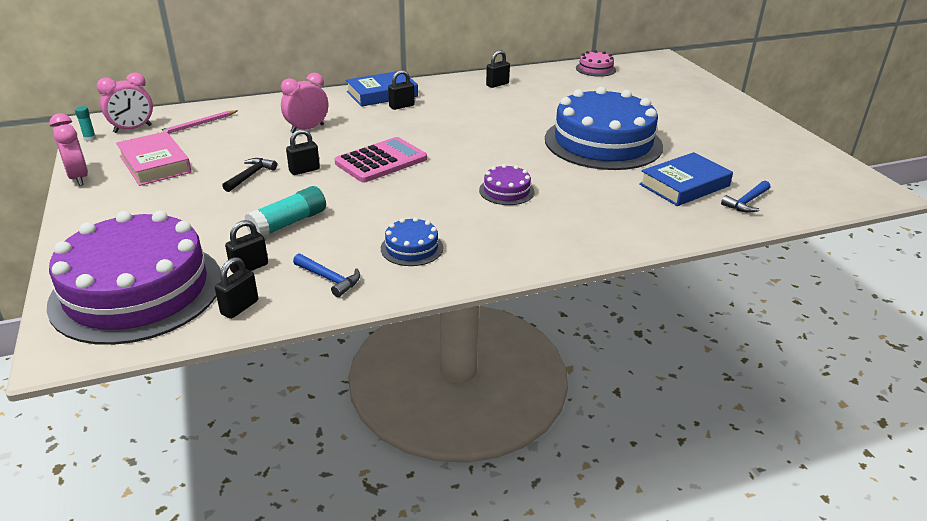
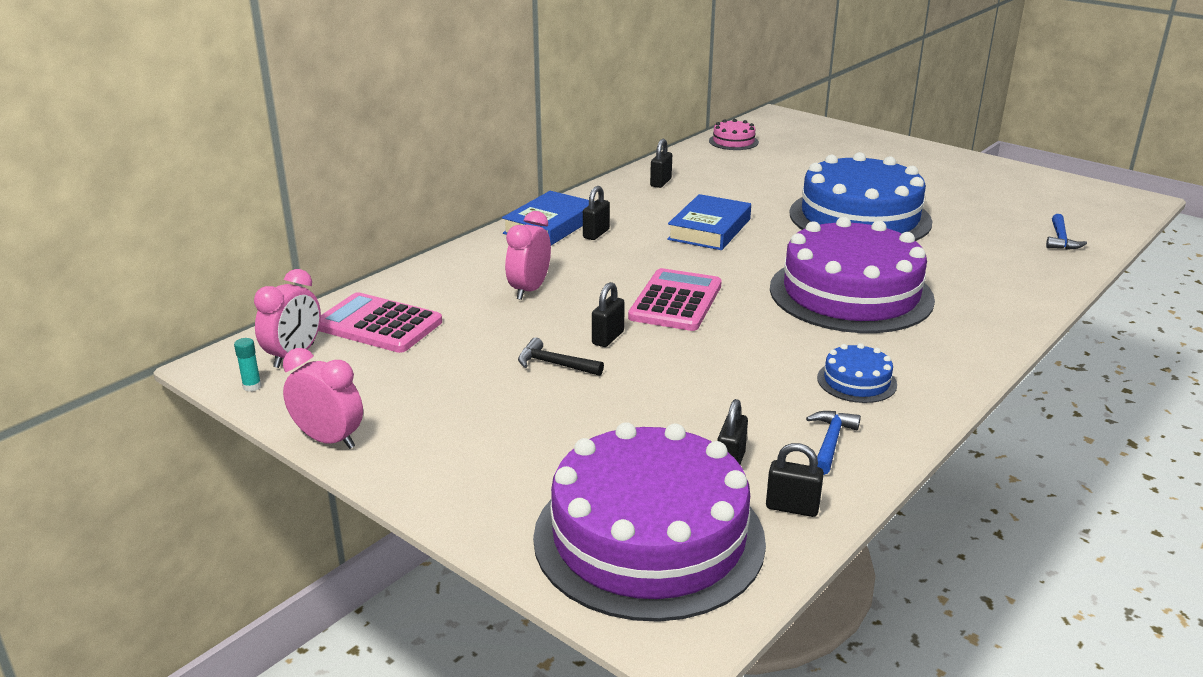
camera: 30 degrees left, 5 degrees down
pink book [116,131,192,186] -> none
pink pencil [157,110,237,134] -> pink calculator [318,292,442,353]
black padlock [215,257,258,319] -> black padlock turned 75 degrees counterclockwise [766,443,824,517]
black hammer [222,158,277,192] -> black hammer turned 60 degrees counterclockwise [518,337,604,376]
turquoise glue stick [245,186,326,237] -> none
blue hammer [293,253,360,297] -> blue hammer turned 75 degrees counterclockwise [806,411,861,475]
purple cake [479,164,535,205] -> purple cake [770,217,935,333], size x2.38
blue book [639,152,733,206] -> blue book moved to [667,194,751,250]

